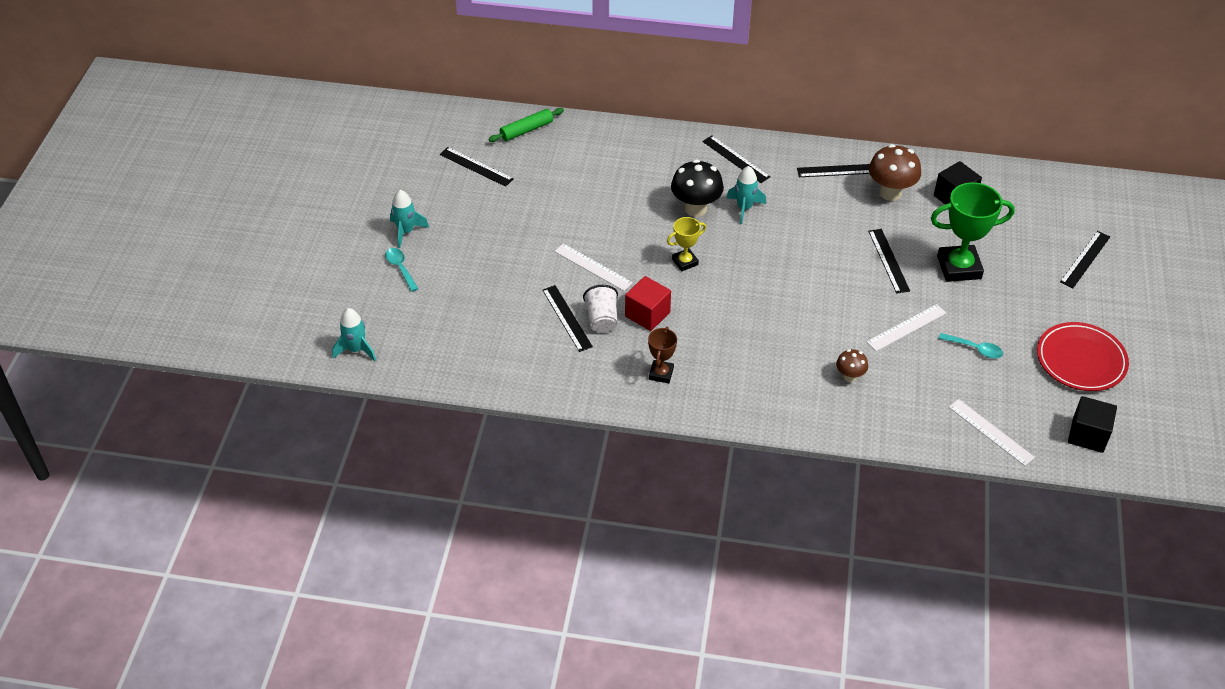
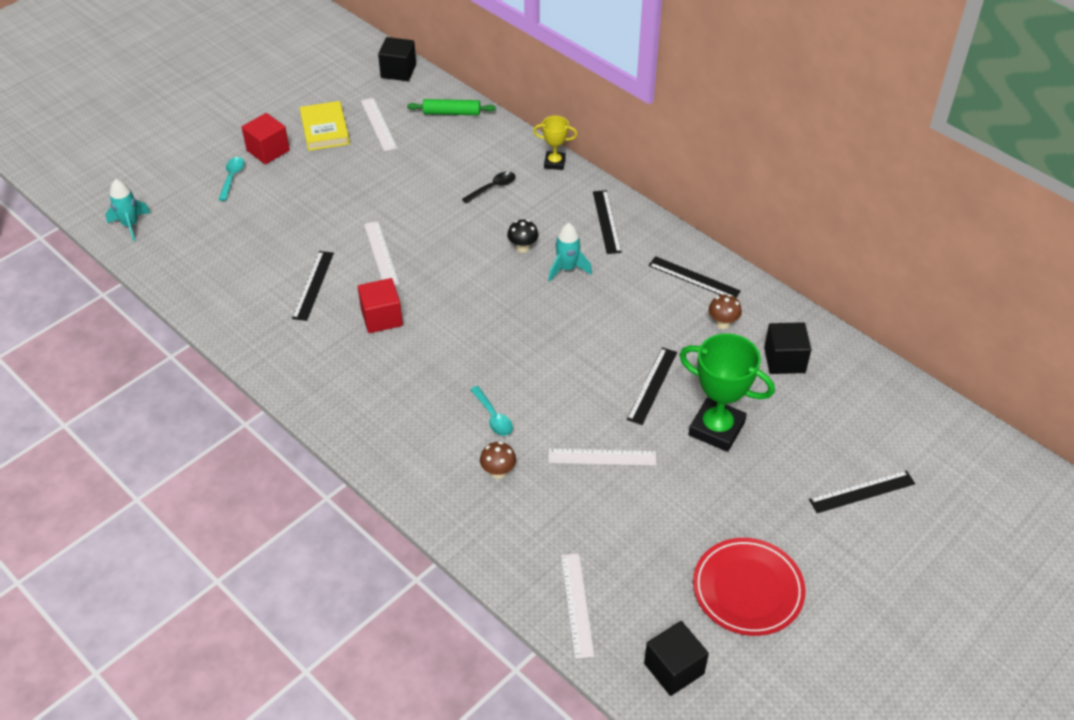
camera: 35 degrees right, 0 degrees up
turquoise rocket [390,190,429,248] -> red cube [242,113,290,164]
black ruler [440,147,514,187] -> white ruler [361,98,397,151]
white cup [583,285,618,333] -> none
brown trophy [648,327,677,383] -> none
yellow trophy [667,217,706,271] -> yellow trophy moved to [533,116,578,170]
black mushroom [671,160,724,217] -> black mushroom [507,219,539,253], size x0.55
brown mushroom [869,144,921,201] -> brown mushroom [709,294,742,329], size x0.55
turquoise spoon [939,333,1003,359] -> turquoise spoon moved to [470,386,513,436]
none -> yellow book [300,101,350,151]
none -> black cube [378,37,416,81]
none -> black spoon [462,171,515,203]

